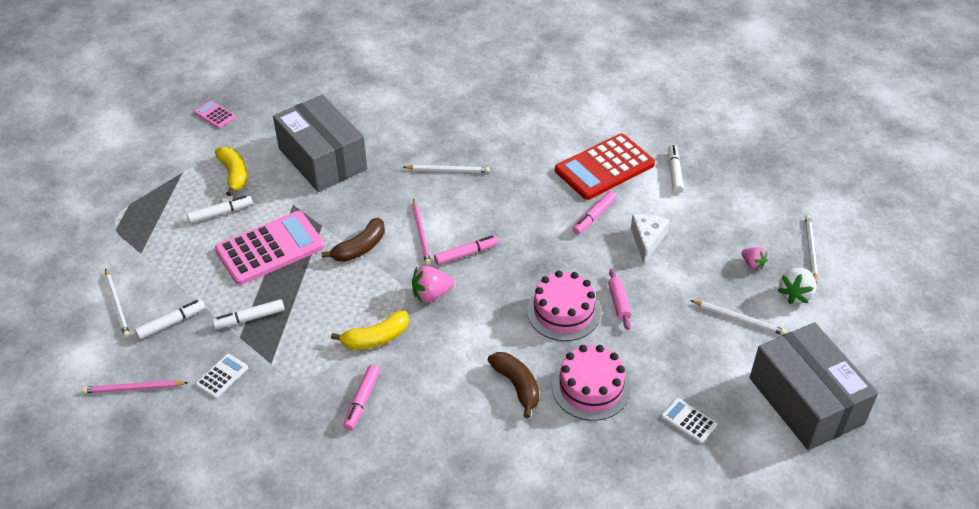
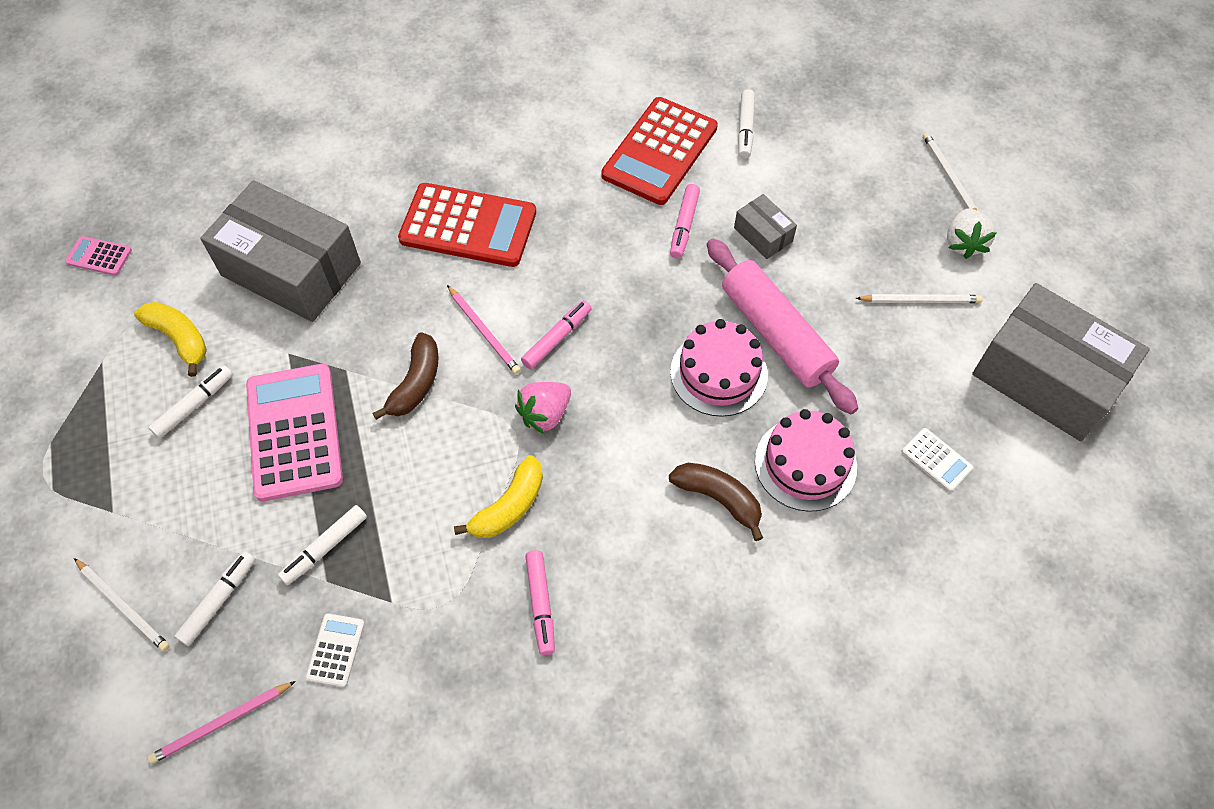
camera: 25 degrees left, 15 degrees up
pink calculator [215,211,325,285] -> pink calculator turned 45 degrees counterclockwise [246,364,343,502]
white pencil [403,165,490,173] -> red calculator [398,183,536,267]
pink rolling pin [608,269,631,330] -> pink rolling pin [707,238,858,414], size x2.29
white cheese [631,214,669,263] -> grey box [734,194,797,259]
white calculator [661,398,717,444] -> white calculator turned 150 degrees counterclockwise [902,428,973,492]
white marker [668,145,684,193] -> white marker turned 150 degrees counterclockwise [738,89,755,159]
pink strawberry [741,247,768,270] -> none

